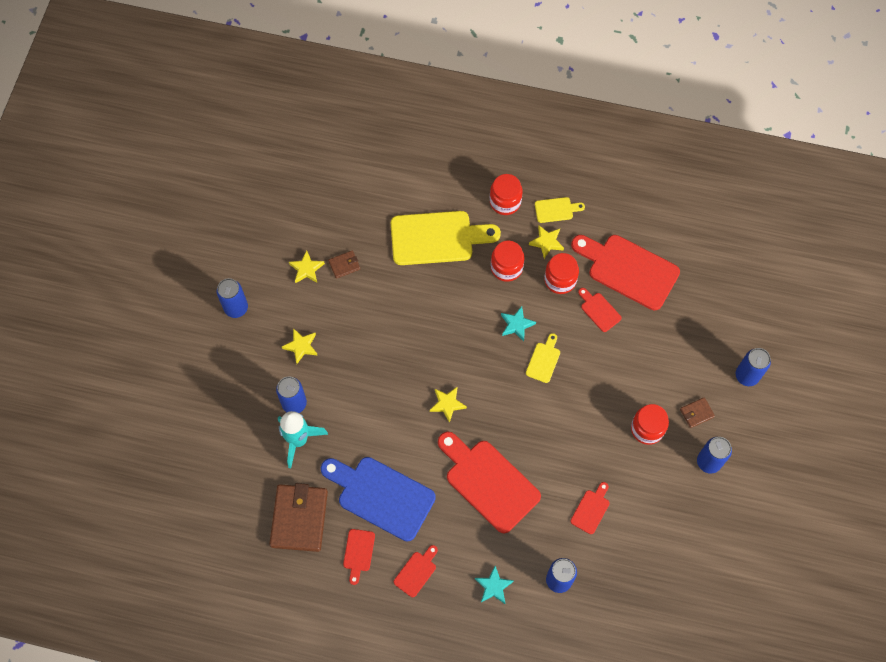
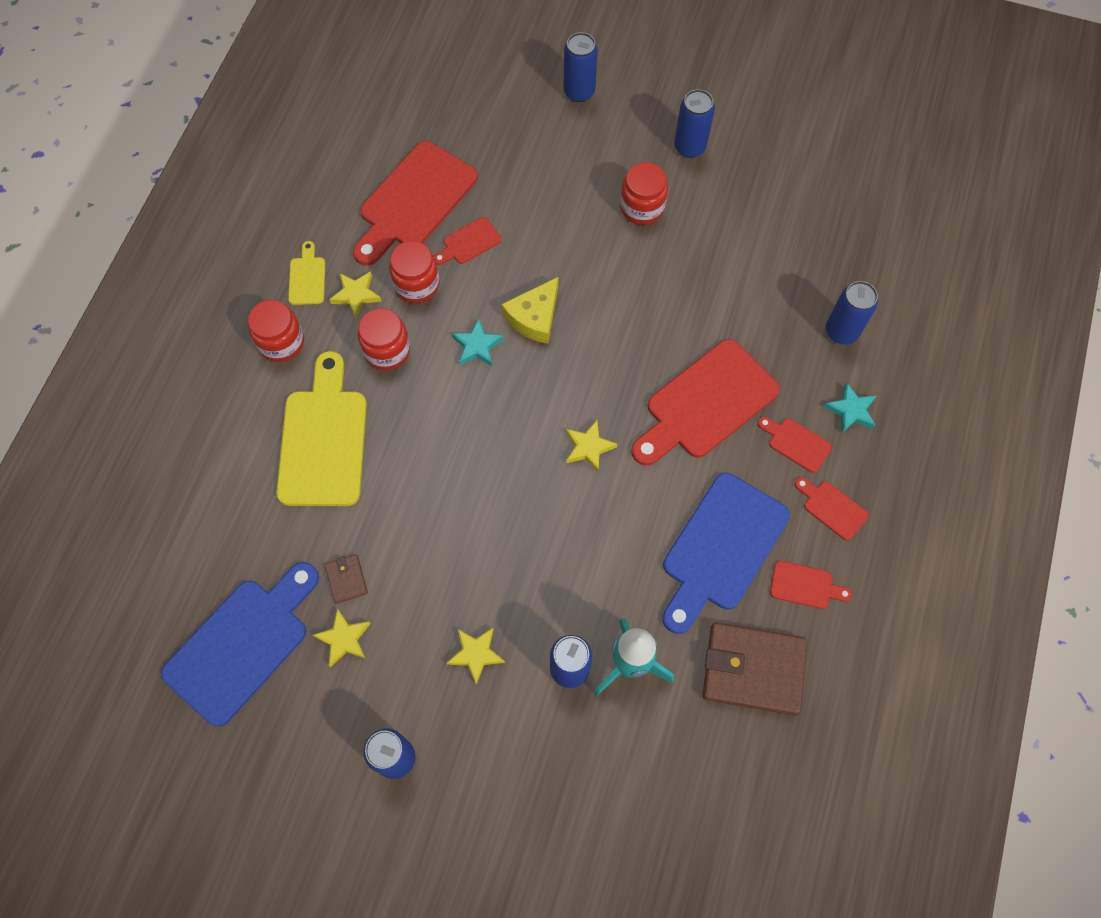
camera: 85 degrees left, 0 degrees up
yellow cutting board [526,333,560,383] -> yellow cheese [501,277,558,344]
red cutting board [570,482,610,534] -> red cutting board moved to [758,416,832,473]
brown wallet [680,397,715,428] -> none
none -> blue cutting board [161,562,319,727]

